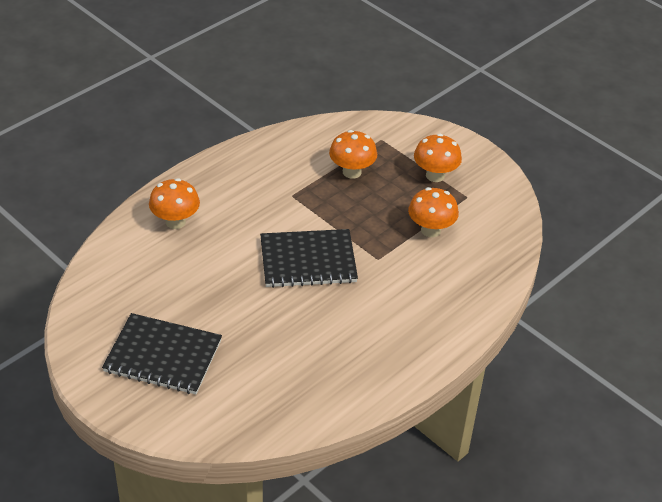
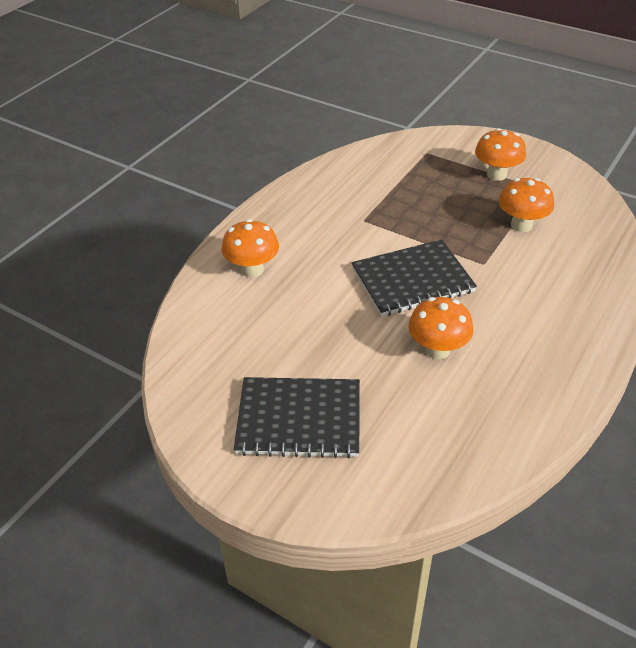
camera: 10 degrees left, 0 degrees up
orange mushroom [329,130,377,179] -> orange mushroom moved to [409,297,473,359]

